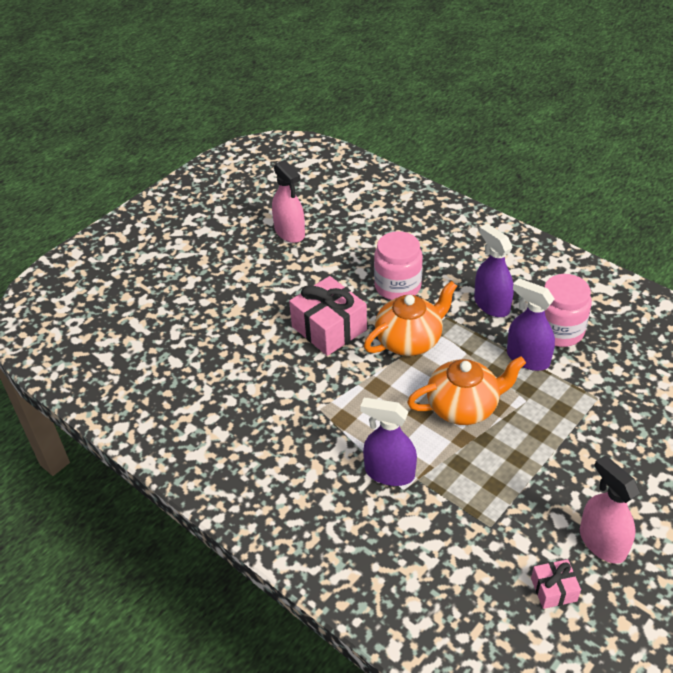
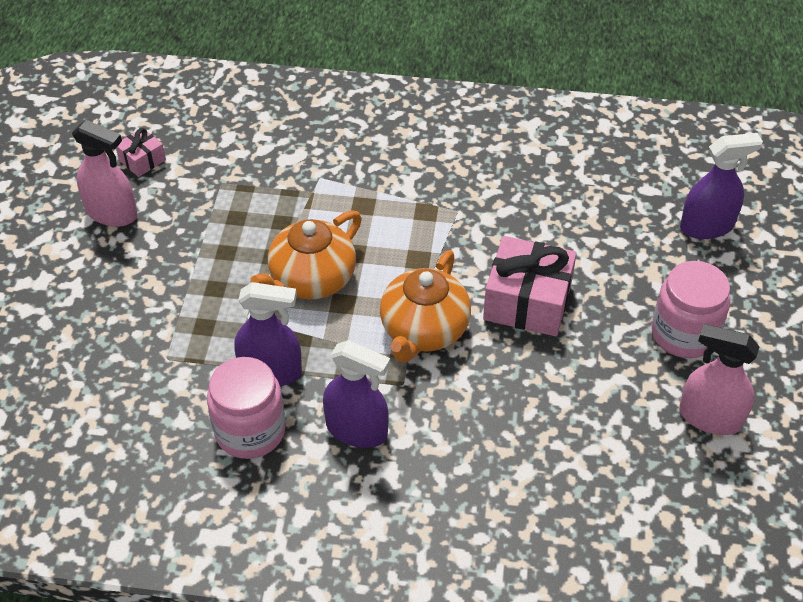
camera: 145 degrees right, 5 degrees up
purple spray bottle [360,398,417,486] -> purple spray bottle moved to [680,133,763,239]
pink jar [374,231,423,300] -> pink jar moved to [651,261,730,358]

